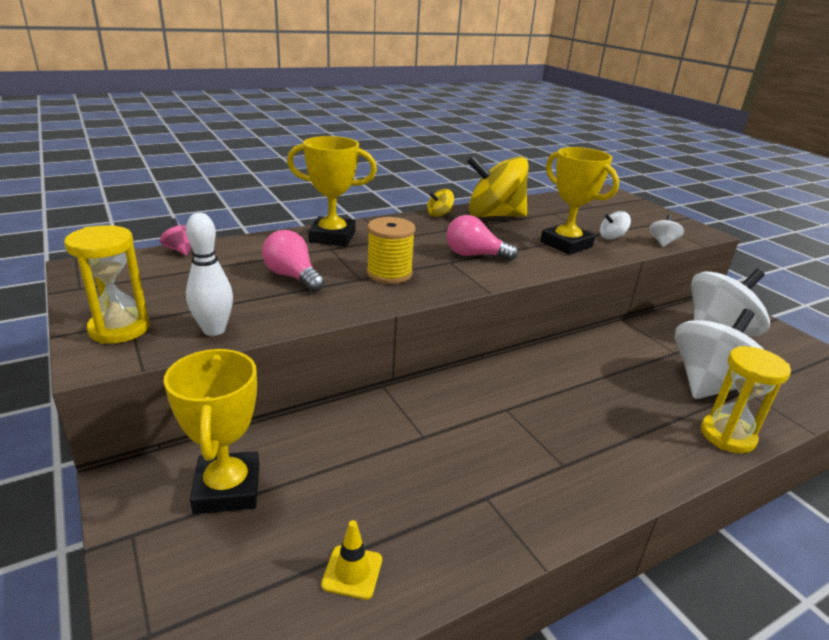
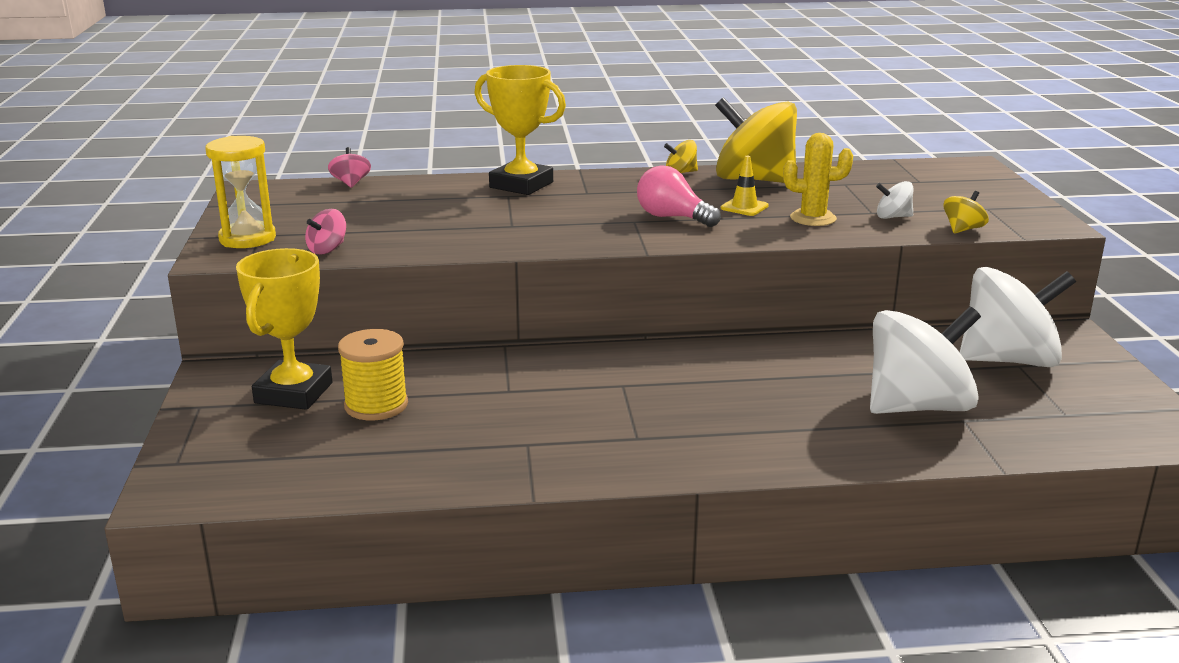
camera: 25 degrees right, 5 degrees down
white bowling pin [186,213,233,336] -> pink spinning top [305,209,346,254]
pink light bulb [262,230,324,292] -> none
yellow traffic cone [321,520,382,600] -> yellow traffic cone moved to [721,156,769,216]
yellow spool [367,217,416,284] -> yellow spool moved to [338,329,408,420]
yellow trophy [541,147,619,255] -> yellow cactus [783,133,853,226]
white spinning top [649,215,684,247] -> yellow spinning top [943,191,989,233]
yellow hourglass [701,346,791,453] -> none

